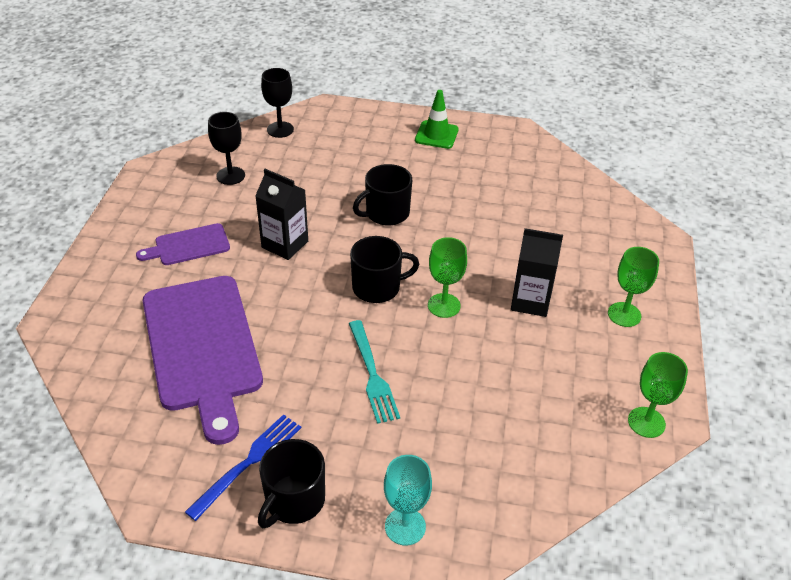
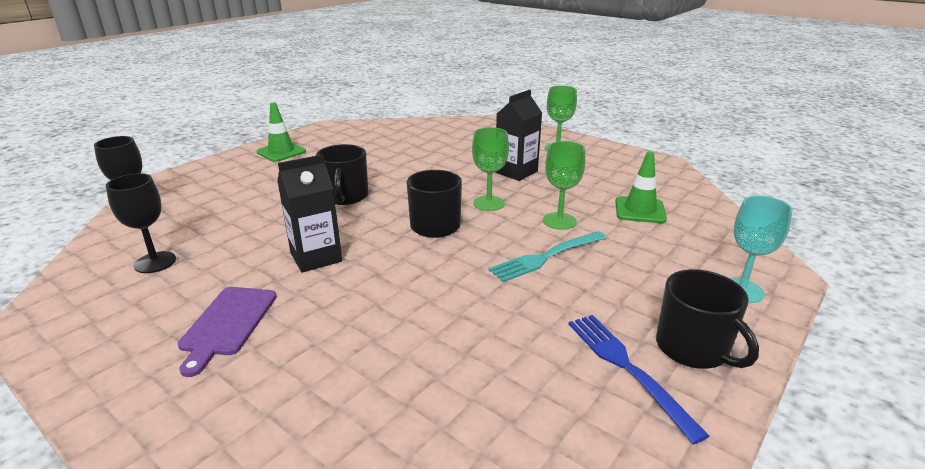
camera: 60 degrees left, 15 degrees down
purple cutting board [143,276,263,445] -> none
turquoise fork [349,320,400,424] -> turquoise fork turned 135 degrees clockwise [489,231,607,282]
green goblet [628,352,688,438] -> green goblet moved to [543,141,586,230]
none -> green traffic cone [615,151,667,223]

